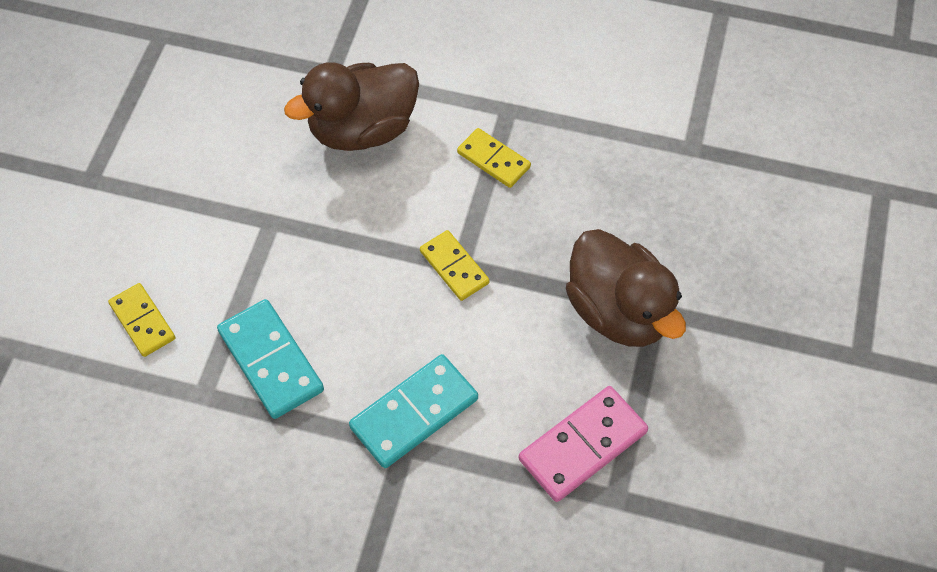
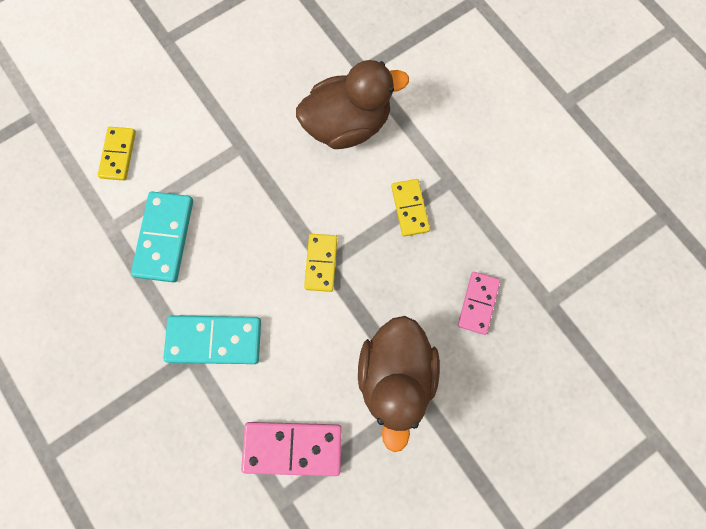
camera: 40 degrees right, 15 degrees up
brown duck [284,62,419,151] -> brown duck turned 150 degrees clockwise [296,60,409,149]
none -> pink domino [458,272,500,335]

